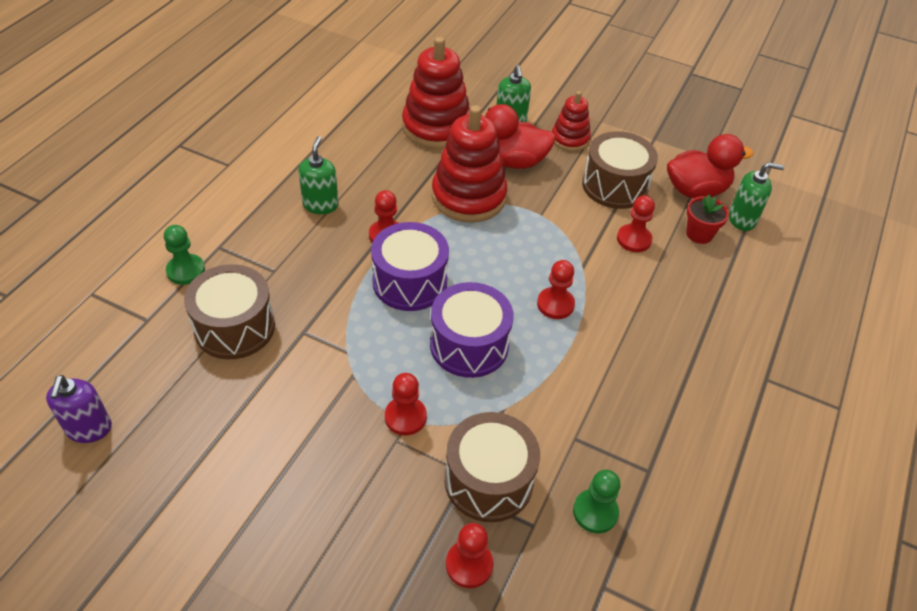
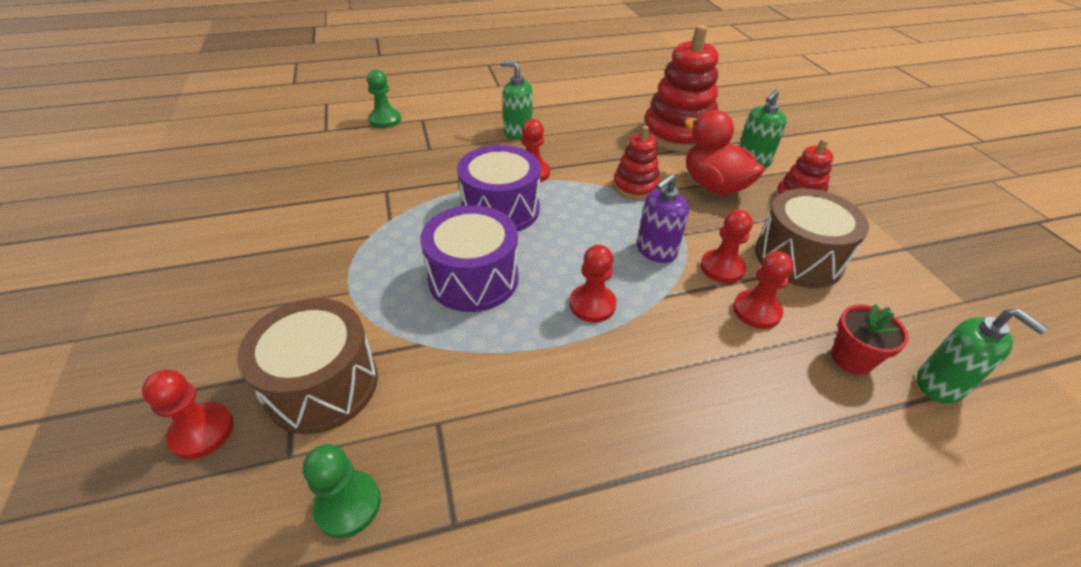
camera: 50 degrees right, 5 degrees down
purple soap dispenser [46,375,112,443] -> purple soap dispenser moved to [637,174,689,263]
brown drum [184,264,275,359] -> none
green soap dispenser [298,136,339,214] -> green soap dispenser turned 120 degrees counterclockwise [500,61,533,140]
red pawn [385,373,427,435] -> red pawn moved to [700,210,753,283]
red stacking toy [432,105,507,223] -> red stacking toy [613,126,660,200], size x0.56
red duck [667,134,754,198] -> none

